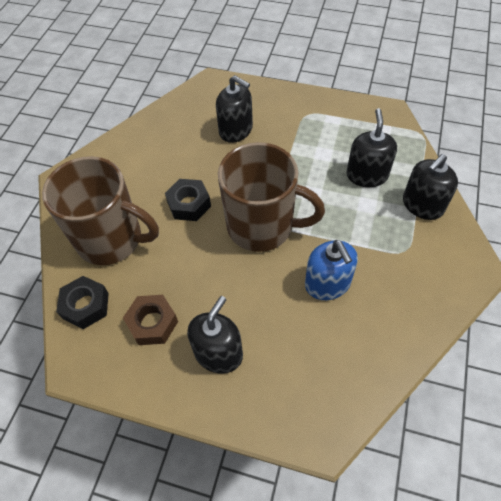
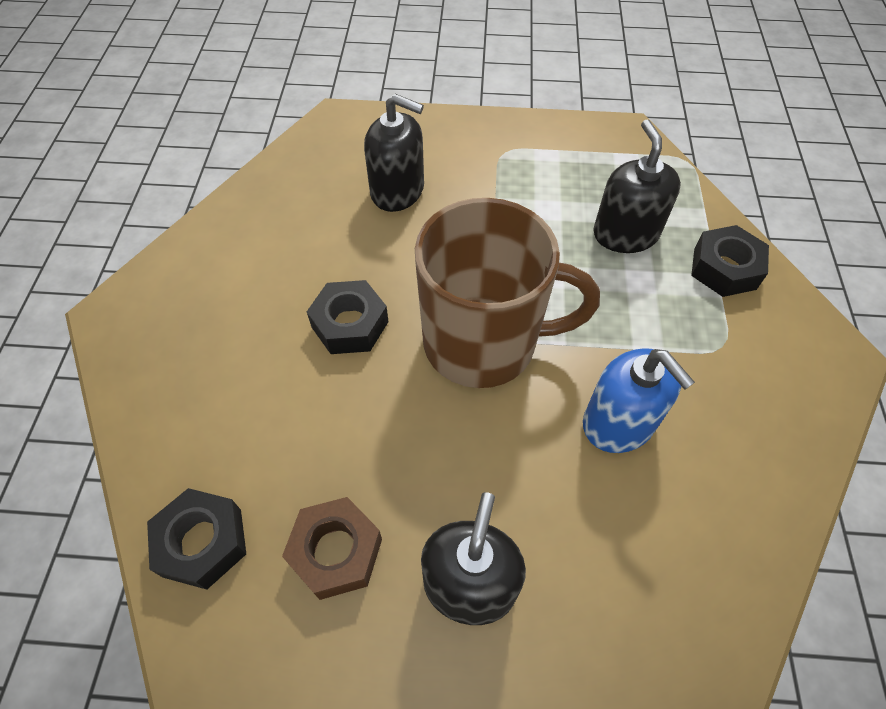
camera: 15 degrees left, 0 degrees up
brown mug [42,156,159,265] -> none
black soap dispenser [403,154,458,220] -> black nut [691,225,769,297]

